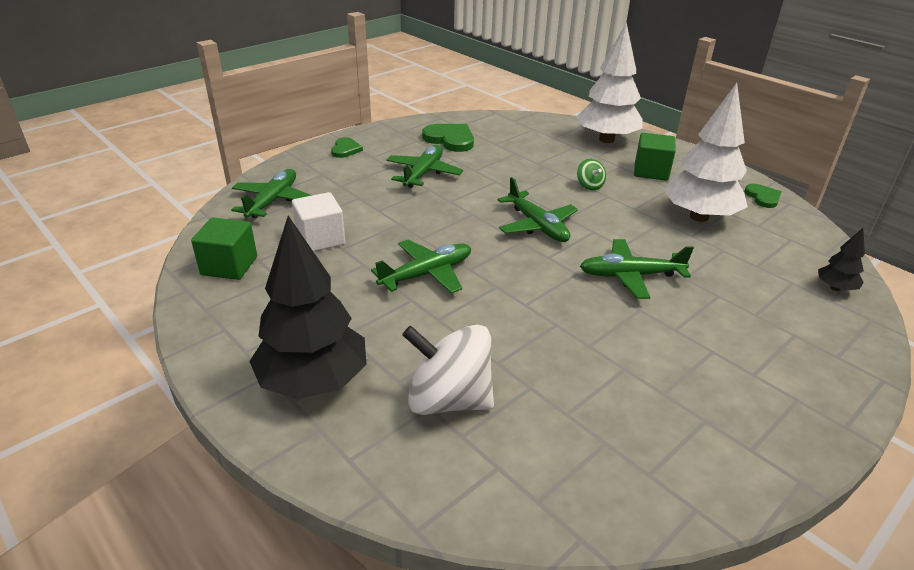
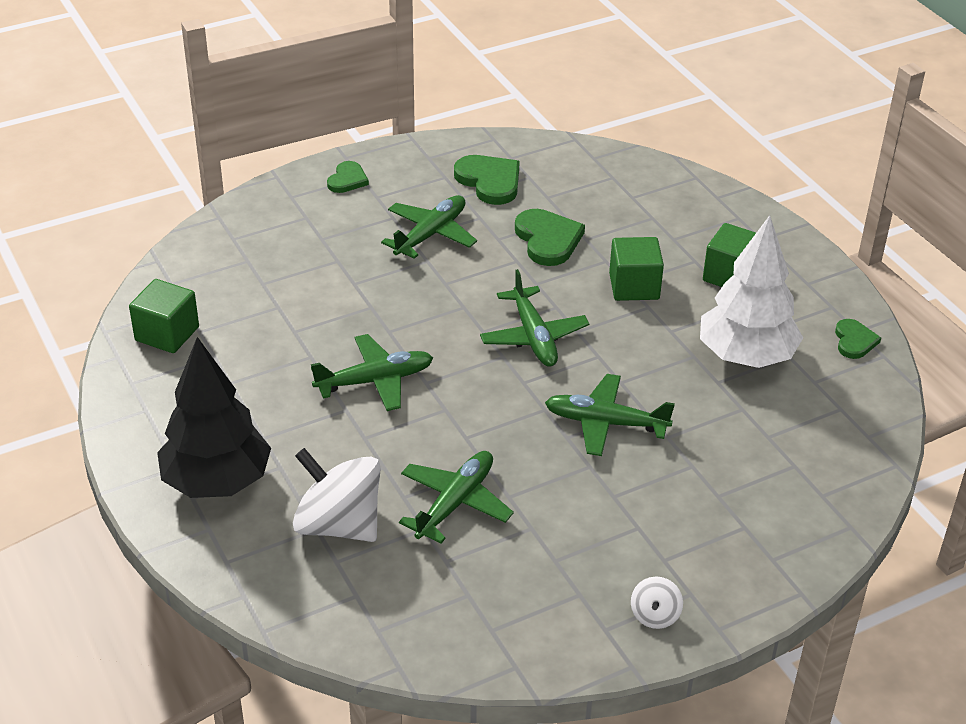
camera: 15 degrees right, 5 degrees up
green plane [231,169,312,218] -> green plane moved to [399,451,514,543]
white cube [292,192,345,252] -> none
white tree [576,23,643,143] -> none
green spinning top [577,159,606,190] -> green cube [609,237,664,301]
black tree [818,228,865,291] -> none
none -> green heart [515,209,585,266]
none -> white spinning top [631,576,683,629]

